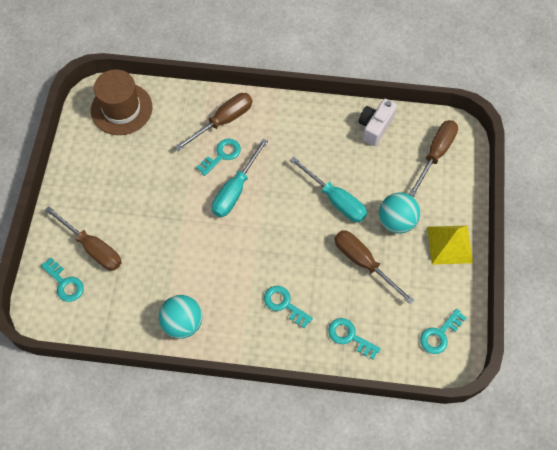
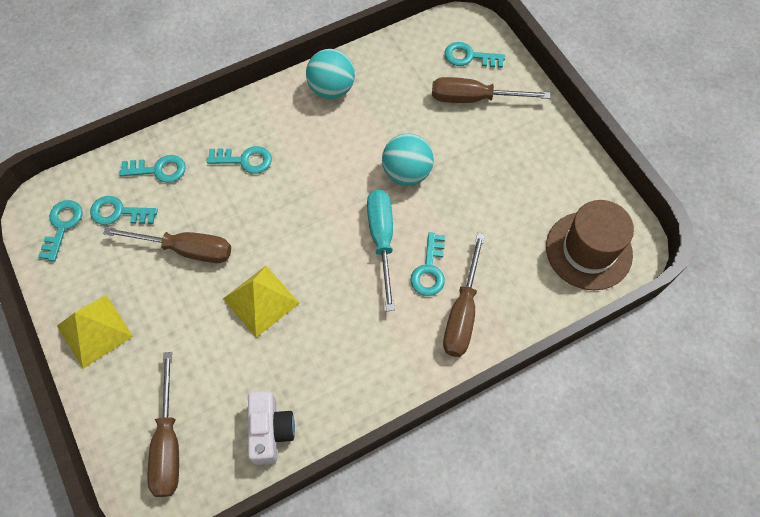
camera: 145 degrees right, 0 degrees up
turquoise screwdriver [290,157,367,222] -> yellow pyramid [223,266,300,338]
turquoise ball [379,193,420,234] -> turquoise ball moved to [382,133,434,186]
none -> turquoise key [90,196,158,225]

